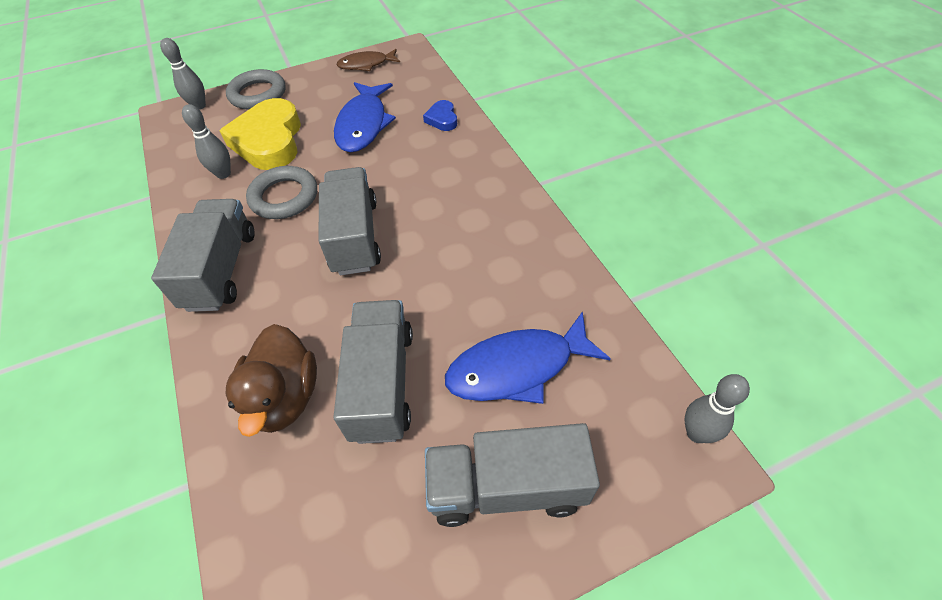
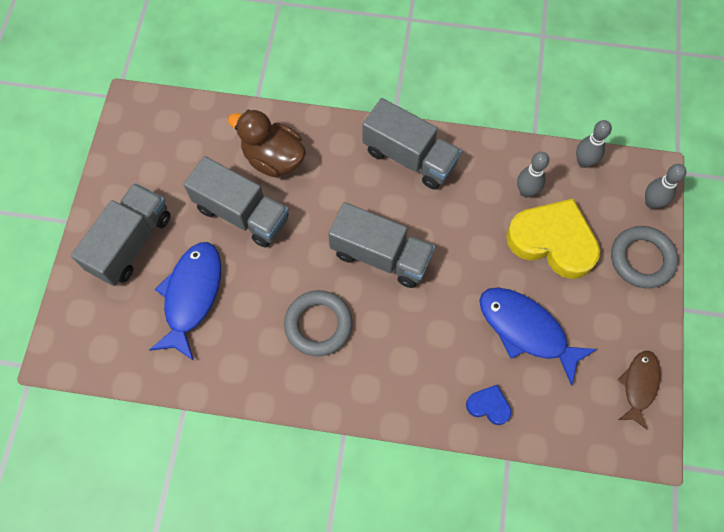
camera: 120 degrees right, 15 degrees up
grey ring [246,166,317,219] -> grey ring moved to [284,290,352,356]
grey bowling pin [685,374,750,443] -> grey bowling pin moved to [576,120,612,168]

